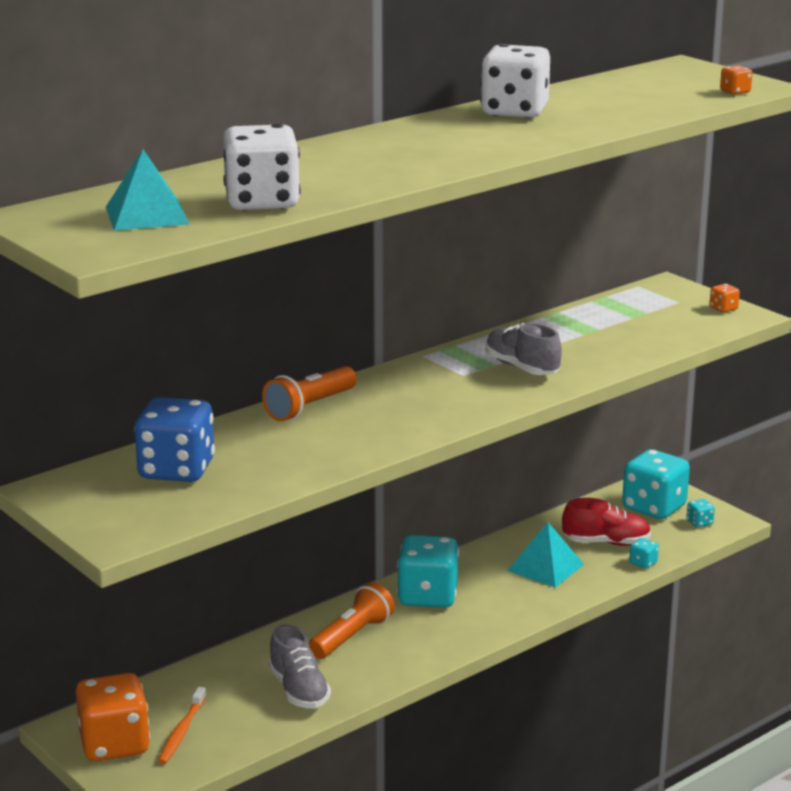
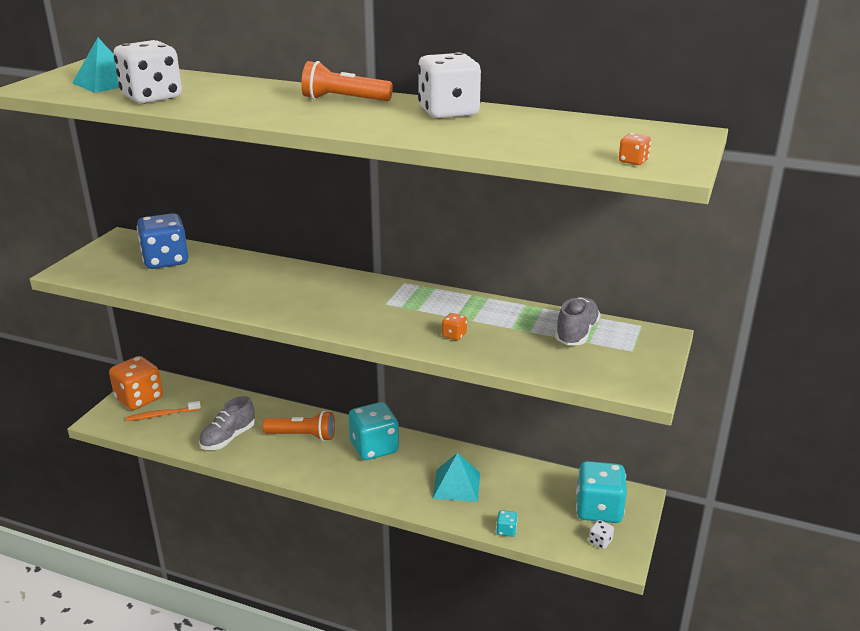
camera: 60 degrees right, 5 degrees up
orange flashlight [262,366,357,421] -> orange flashlight moved to [301,61,393,101]
grey shoe [486,323,562,375] -> grey shoe moved to [555,297,601,345]
red shoe [562,498,651,546] -> none
turquoise dice [687,499,715,527] -> white dice [589,520,614,549]
orange dice [710,284,740,312] -> orange dice moved to [442,313,467,340]

